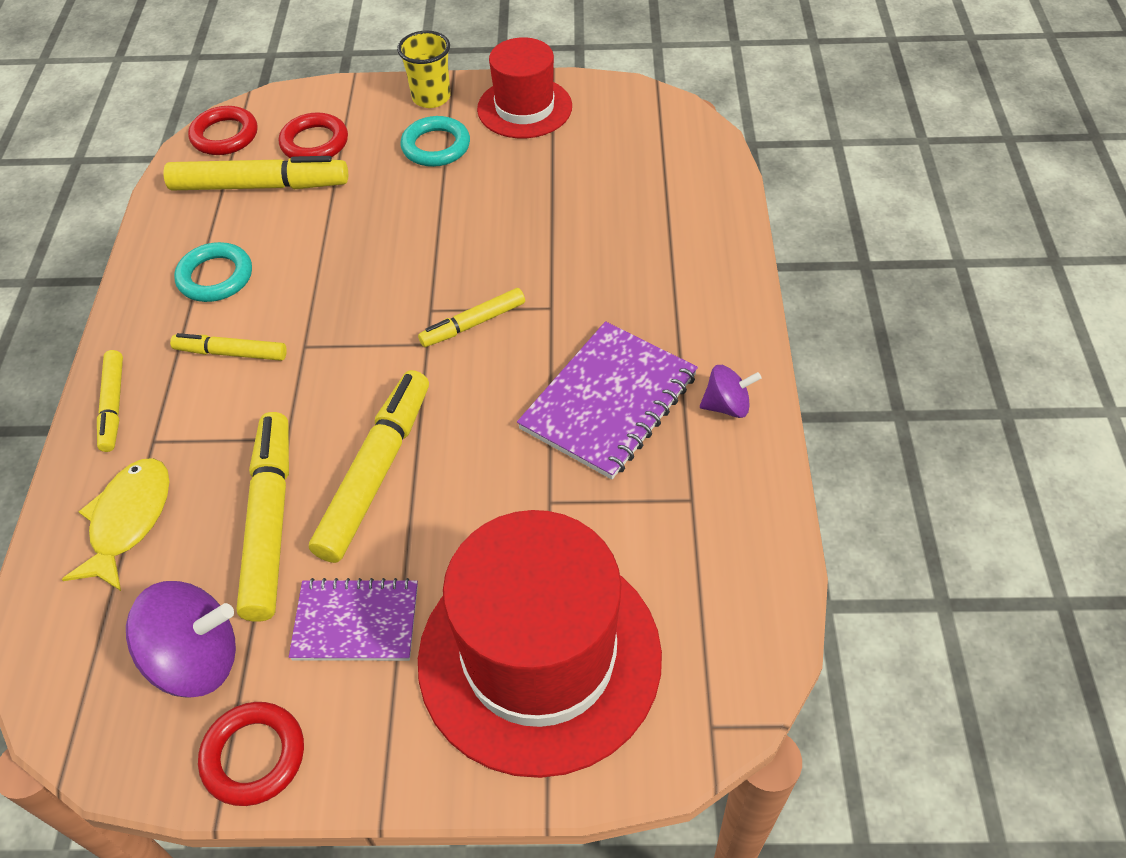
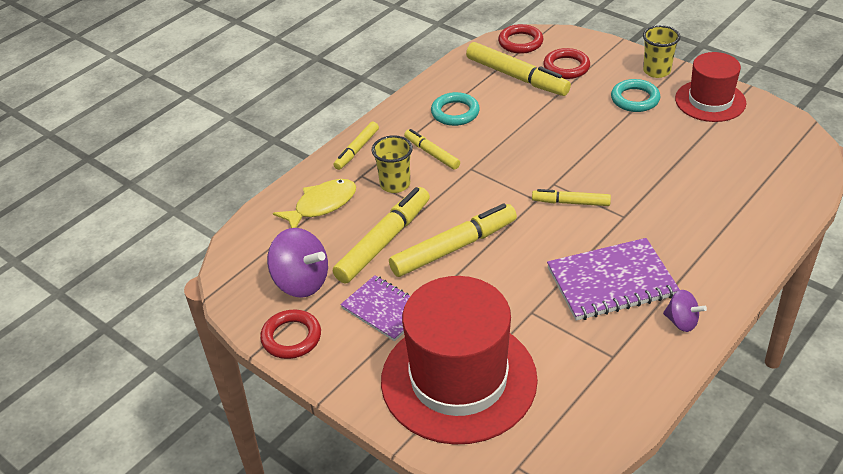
camera: 40 degrees right, 10 degrees down
none -> yellow cup [372,135,413,193]

